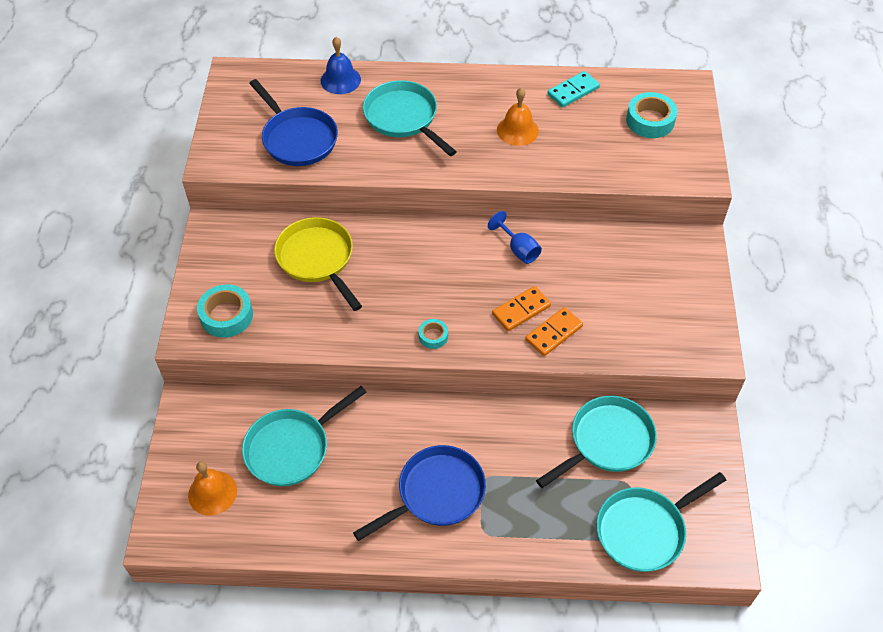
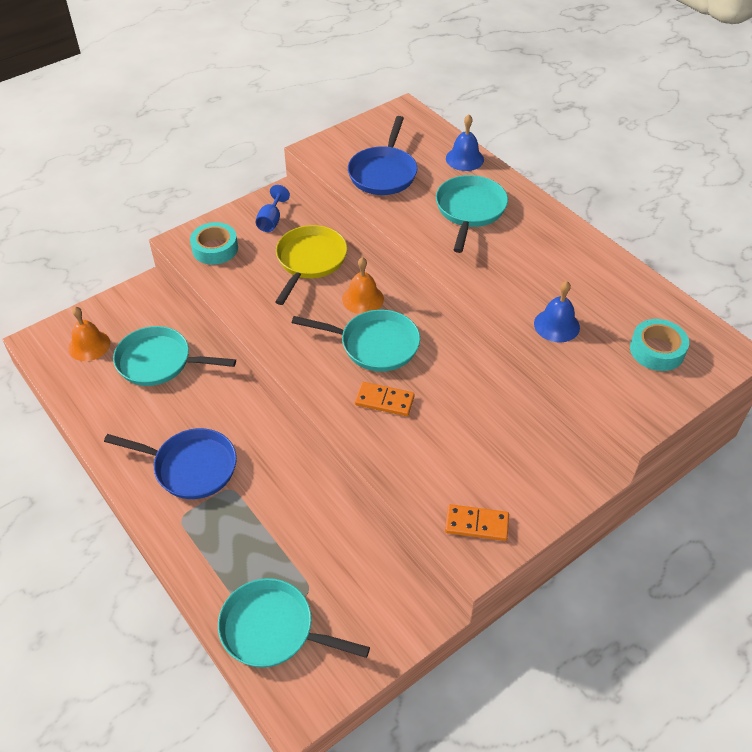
camera: 50 degrees right, 5 degrees down
turquoise tape [419,319,448,349] -> none
blue goblet [488,211,542,264] -> blue goblet moved to [256,185,290,232]
orange bell [497,88,539,146] -> orange bell moved to [342,257,384,314]
orange domino [525,307,583,356] -> orange domino moved to [445,504,509,541]
turquoise pan [536,396,657,488] -> turquoise pan moved to [292,310,420,372]
turquoise domino [547,71,600,107] -> none
none -> blue bell [534,281,580,343]

